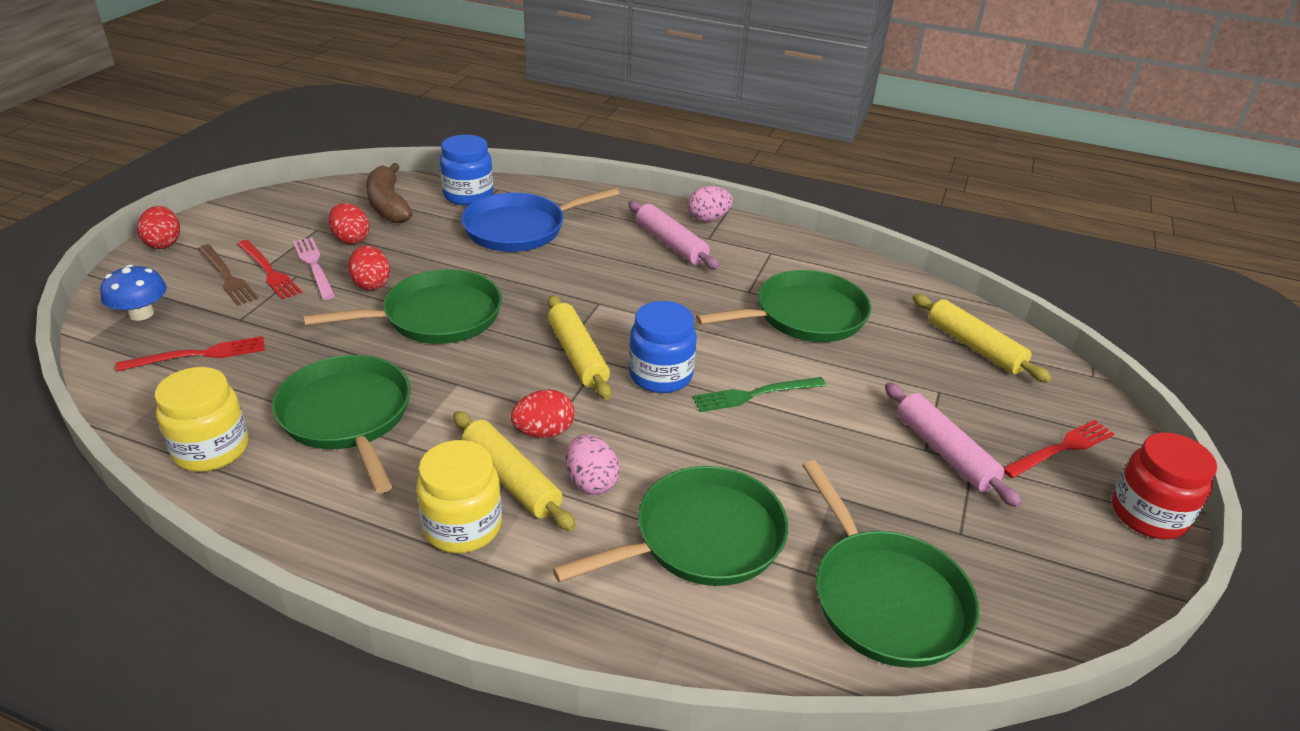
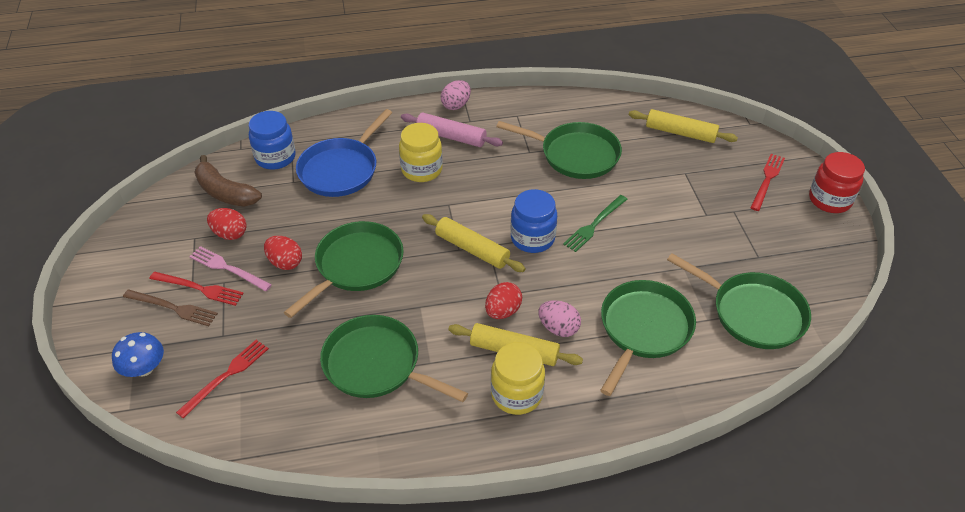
camera: 30 degrees left, 10 degrees up
red egg [137,206,180,249] -> none
yellow jar [154,367,249,472] -> yellow jar moved to [399,123,443,182]
green pan [696,270,871,342] -> green pan turned 75 degrees clockwise [496,121,622,179]
pink rolling pin [885,383,1022,507] -> none

